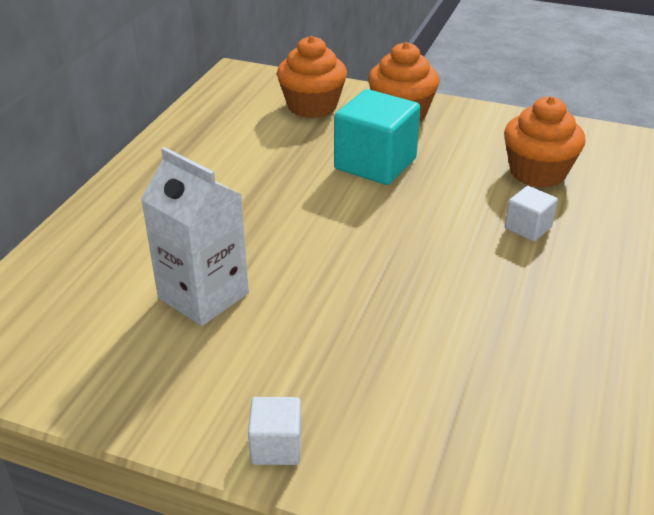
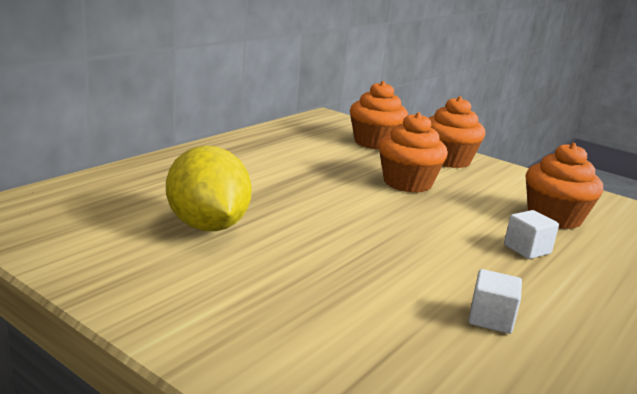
camera: 15 degrees right, 15 degrees down
white carton [141,147,249,326] -> yellow lemon [166,146,252,231]
white cube [248,397,302,465] -> white cube moved to [468,269,522,334]
turquoise cube [334,89,420,185] -> orange cupcake [379,112,448,193]

